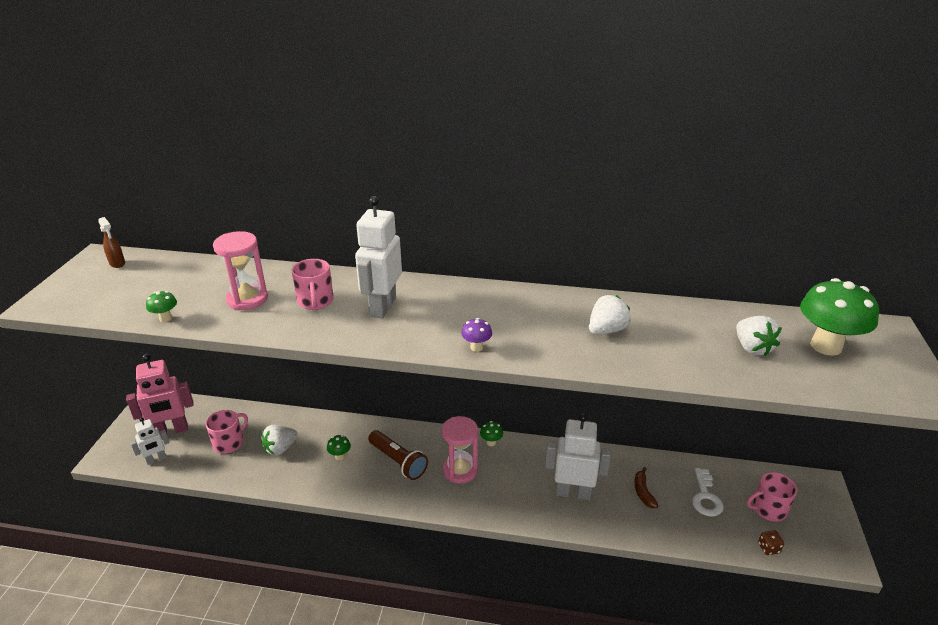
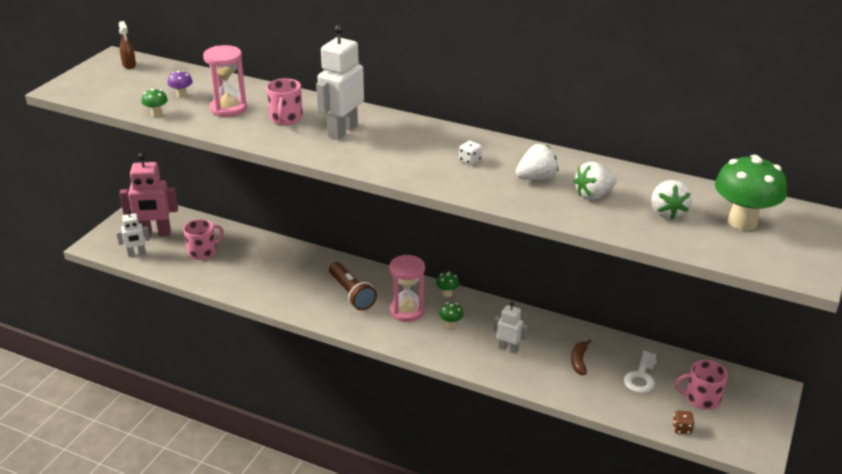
camera: 15 degrees right, 0 degrees up
white strawberry [261,425,298,456] -> white strawberry moved to [573,162,617,200]
green mushroom [327,435,351,460] -> green mushroom moved to [439,302,464,329]
purple mushroom [461,318,492,352] -> purple mushroom moved to [168,71,193,98]
white robot [545,413,611,500] -> white robot [493,302,528,354], size x0.56
none -> white dice [459,141,482,165]

